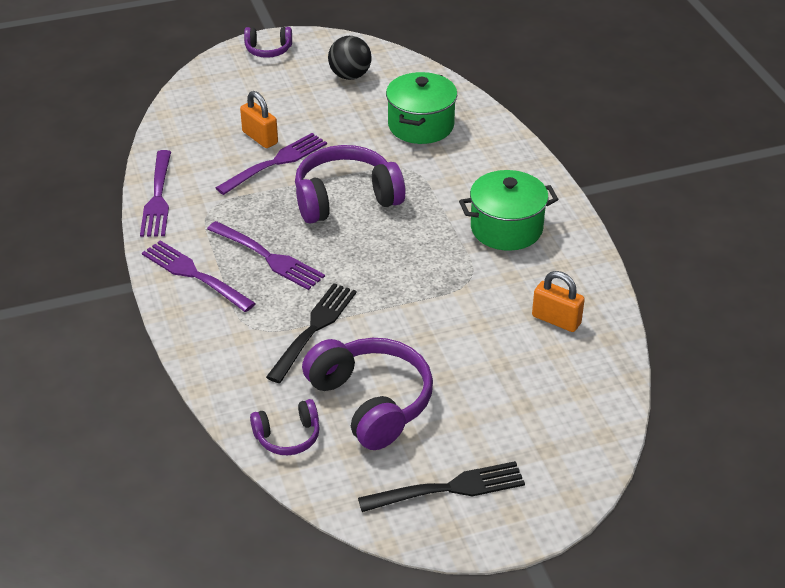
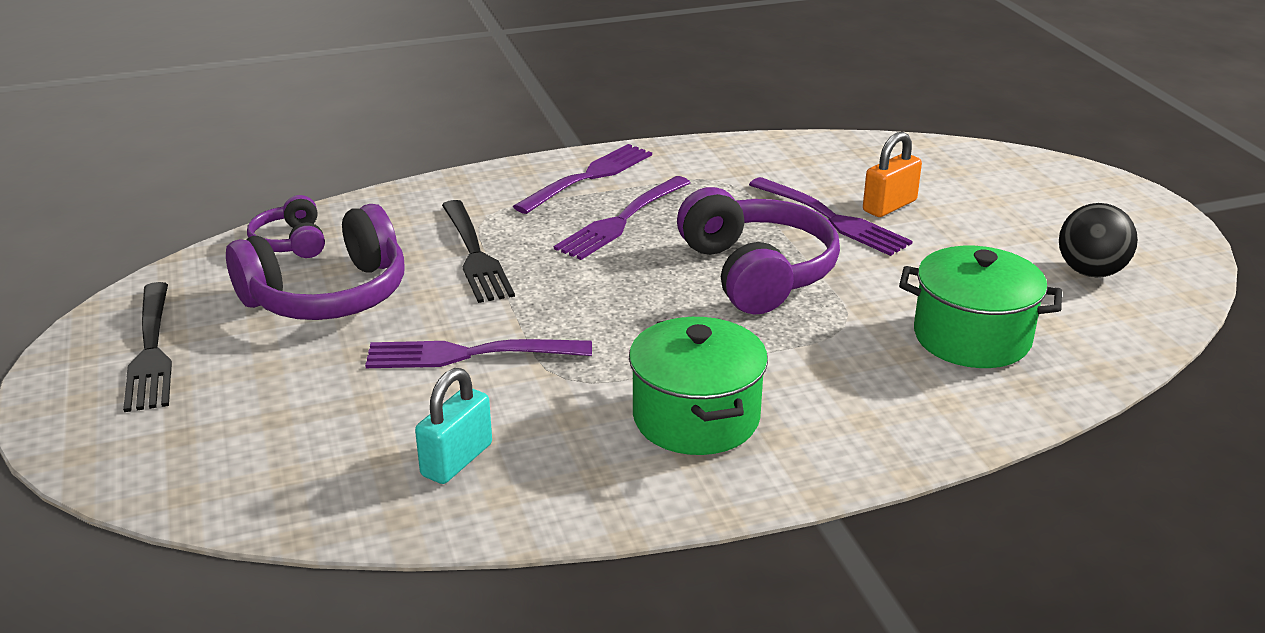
camera: 90 degrees right, 10 degrees down
purple fork [140,150,171,237] -> purple fork moved to [365,339,592,368]
purple headphones [244,27,292,58] -> none
black fork [266,283,357,383] -> black fork turned 45 degrees clockwise [442,200,515,303]
orange padlock [532,271,585,332] -> turquoise padlock [415,368,492,484]

